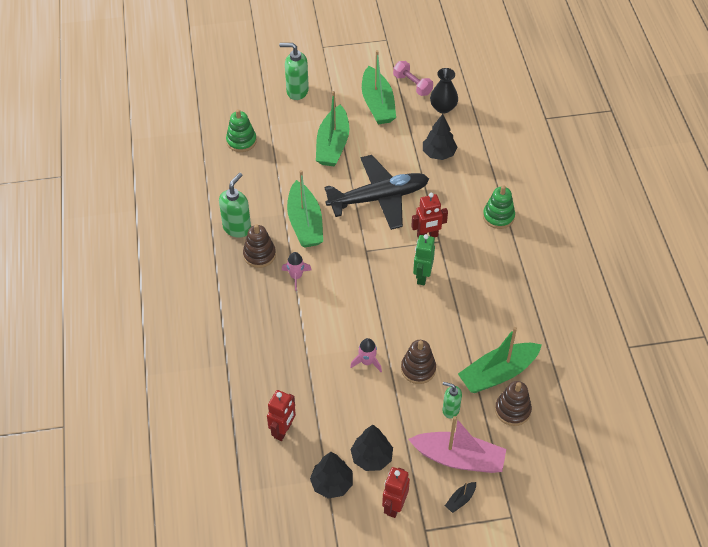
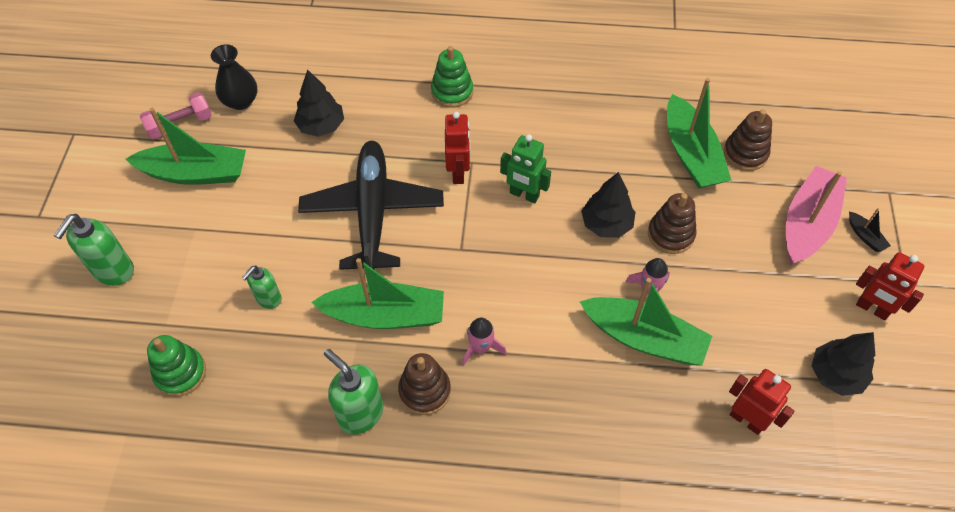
camera: 75 degrees left, 5 degrees up
green boat [316,91,349,166] -> green boat moved to [580,278,712,366]
black tree [350,425,393,471] -> black tree moved to [581,172,636,238]
green soap dispenser [443,382,462,418] -> green soap dispenser moved to [242,266,282,309]

